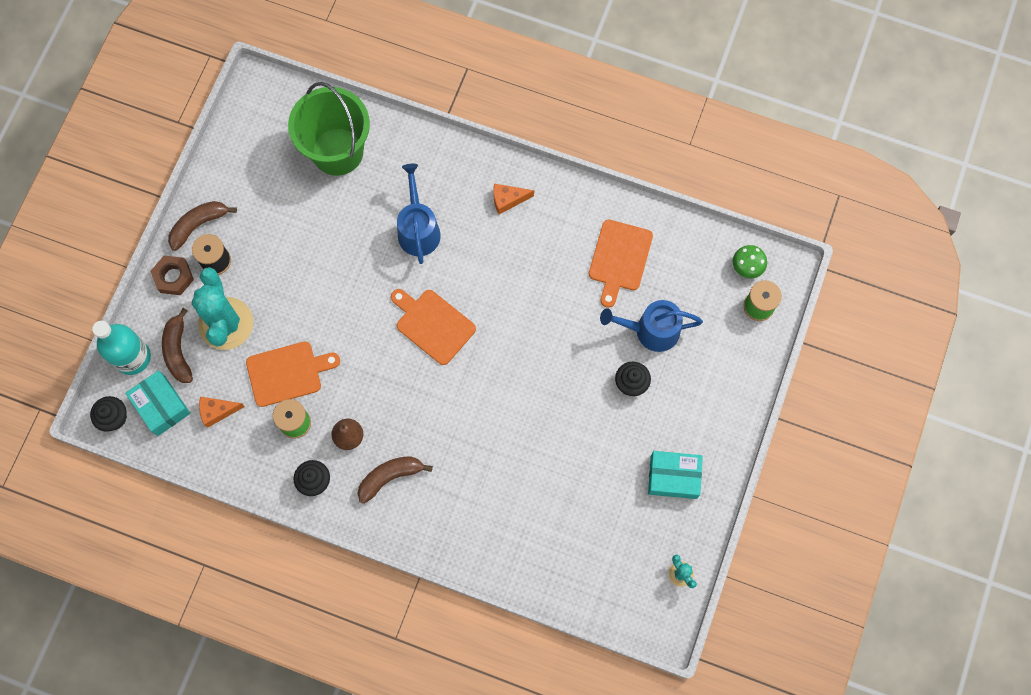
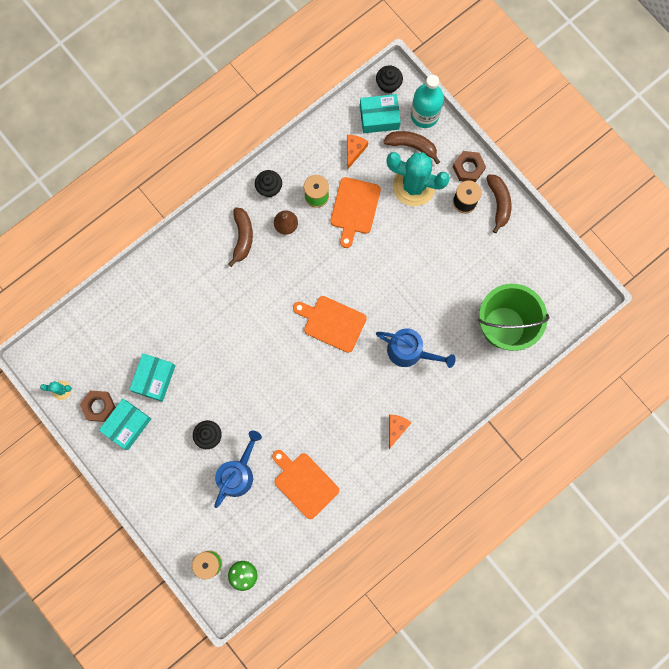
camera: 120 degrees right, 5 degrees up
orange cutting board [391,289,476,365] -> orange cutting board turned 135 degrees counterclockwise [293,296,367,353]
none -> brown nut [80,391,116,422]
none -> turquoise box [129,353,175,402]

